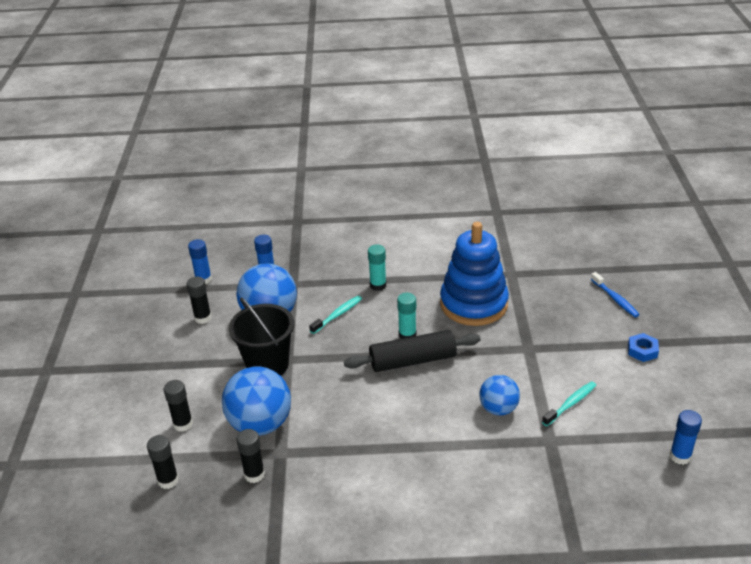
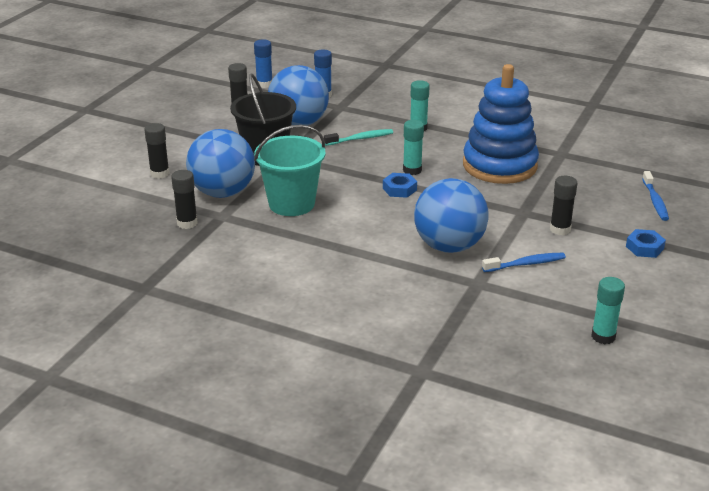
camera: 25 degrees right, 5 degrees down
black glue stick [147,435,179,489] -> black glue stick moved to [550,176,577,235]
black rolling pin [344,330,480,372] -> blue nut [383,173,417,198]
blue ball [479,375,520,415] -> blue ball [414,178,489,253], size x1.69
turquoise toothbrush [542,381,596,426] -> blue toothbrush [482,253,566,272]
blue glue stick [670,410,702,465] -> turquoise glue stick [591,277,625,344]
none -> turquoise bucket [254,125,325,216]

